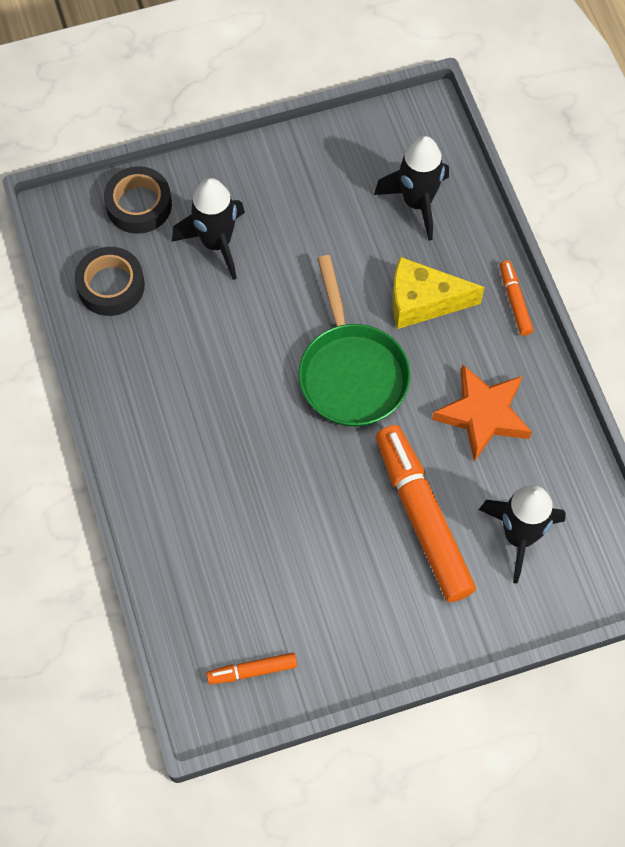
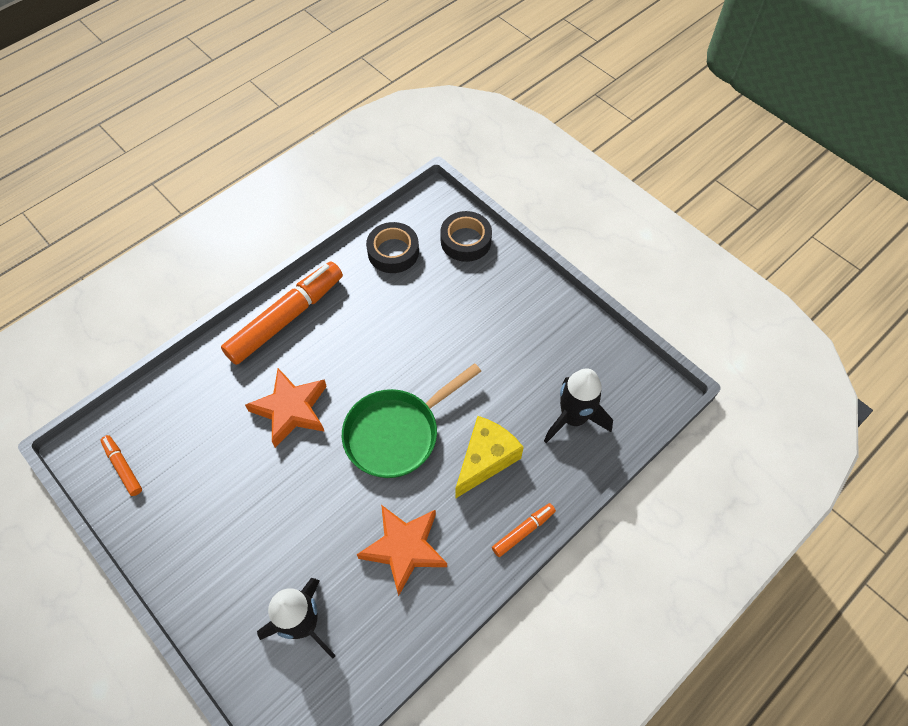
camera: 65 degrees right, 5 degrees down
black rocket [172,178,245,280] -> none
orange marker [376,425,476,602] -> orange marker moved to [221,262,343,365]
yellow cheese [392,257,484,329] -> yellow cheese turned 60 degrees clockwise [455,416,524,499]
none -> orange star [245,368,327,448]

